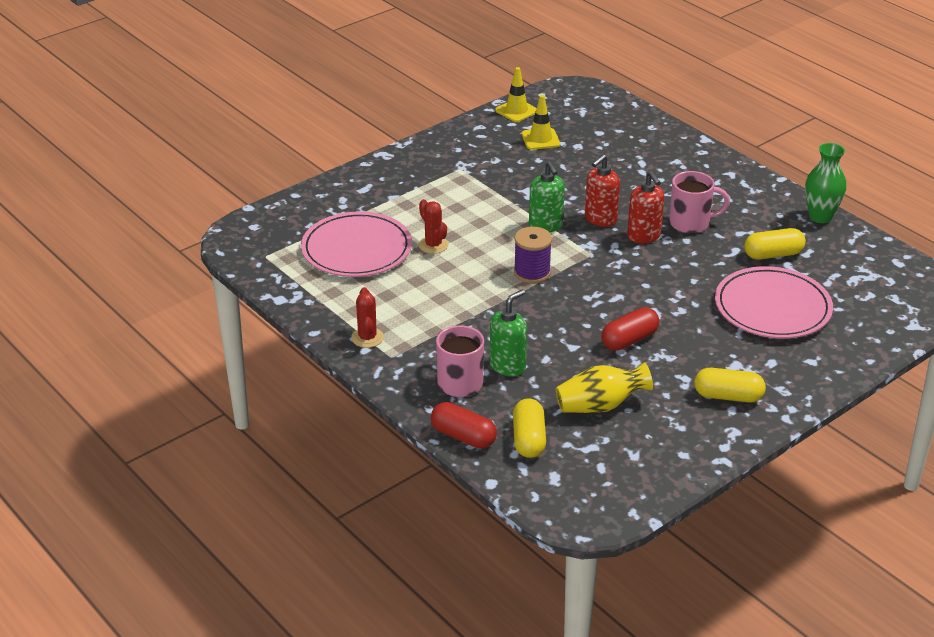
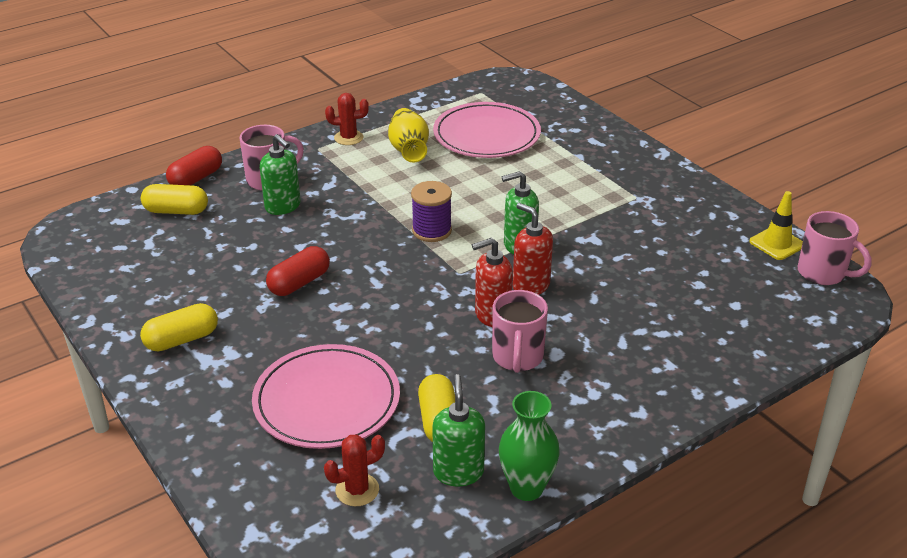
camera: 95 degrees right, 0 degrees up
red cactus [418,199,449,254] -> red cactus moved to [324,434,385,506]
yellow traffic cone [522,95,560,150] -> none
yellow vase [556,362,653,413] -> yellow vase moved to [388,108,429,163]
red capsule [601,307,659,351] -> red capsule turned 75 degrees clockwise [266,246,330,296]
yellow capsule [694,368,766,403] -> yellow capsule turned 45 degrees clockwise [140,303,218,351]
none -> green soap dispenser [432,374,485,486]
none -> pink mug [797,211,872,285]

